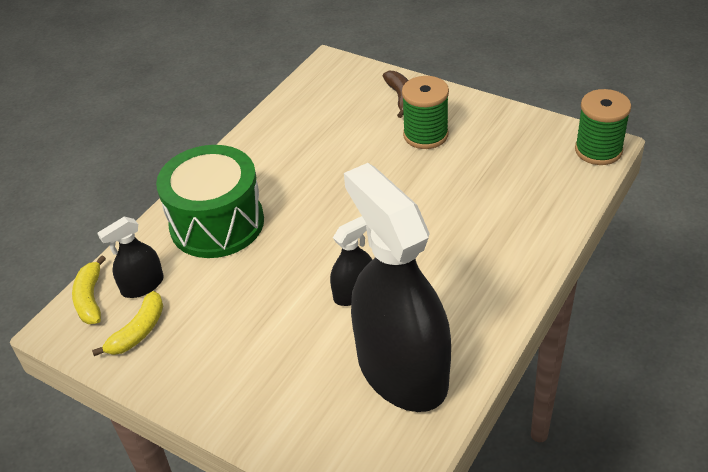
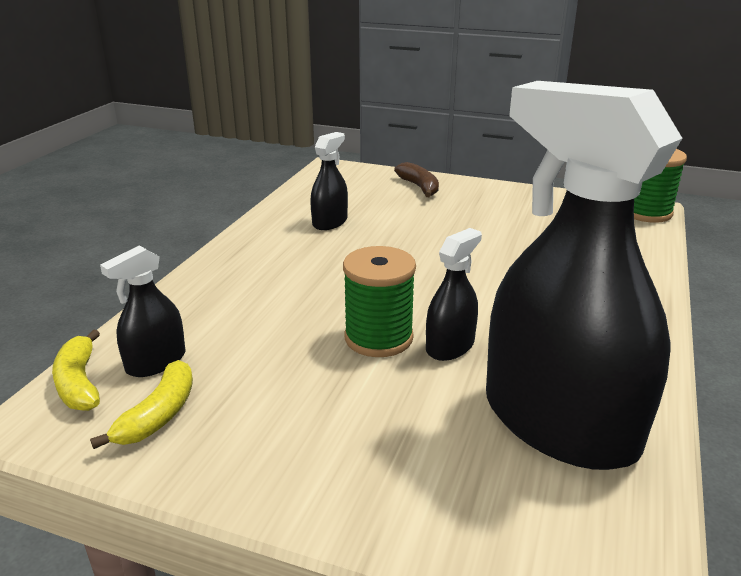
camera: 15 degrees left, 15 degrees down
green drum [156,145,264,258] -> none
green spool [402,76,449,149] -> green spool moved to [343,246,416,357]
none -> black spray bottle [310,132,348,230]

